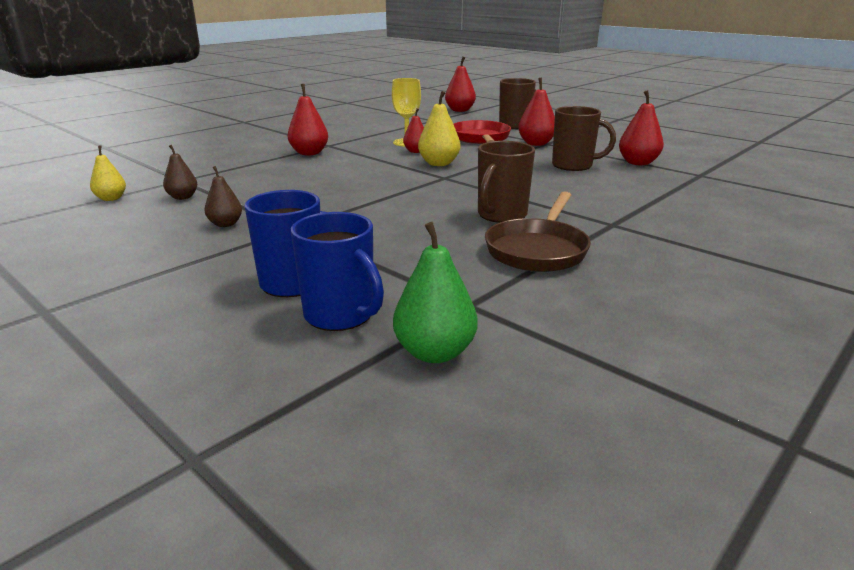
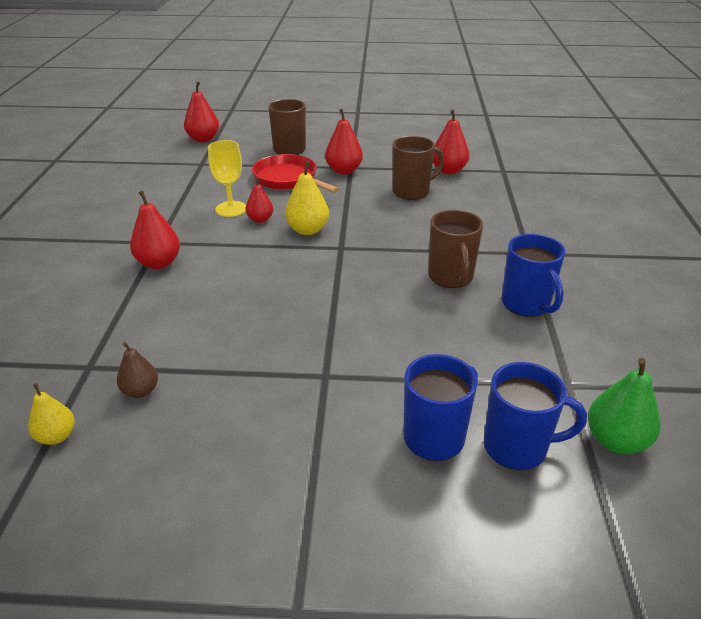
camera: 40 degrees left, 10 degrees up
brown pear [204,166,242,227] -> none
brown pan [485,191,591,272] -> blue mug [502,234,566,317]

